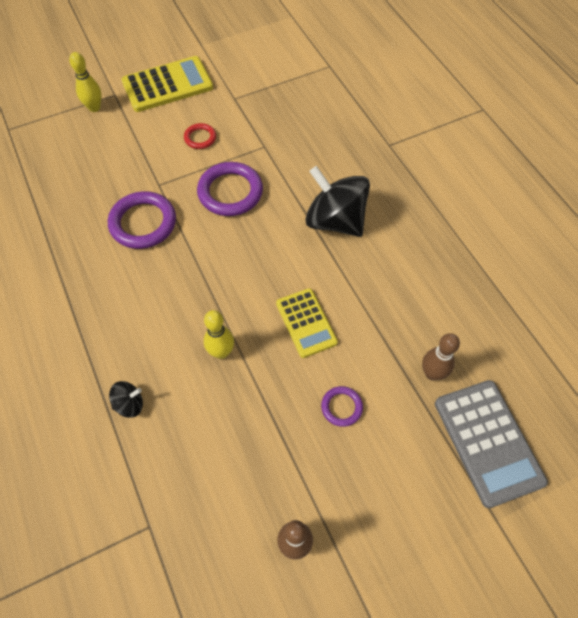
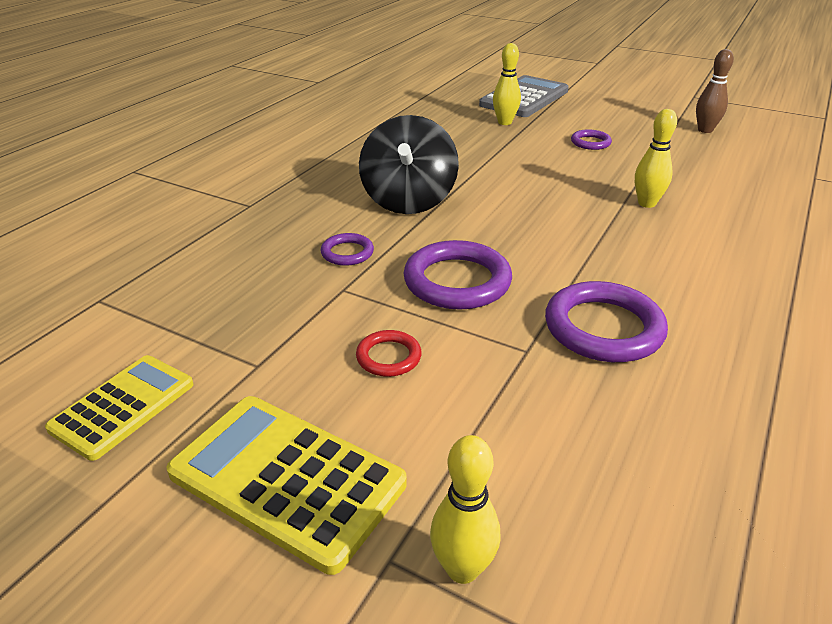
camera: 125 degrees left, 25 degrees down
black spinning top [109,381,143,418] -> none
yellow calculator [276,288,338,358] -> yellow calculator moved to [45,355,194,461]
brown bowling pin [422,333,460,381] -> yellow bowling pin [493,43,521,125]
none -> purple ring [321,233,374,266]

